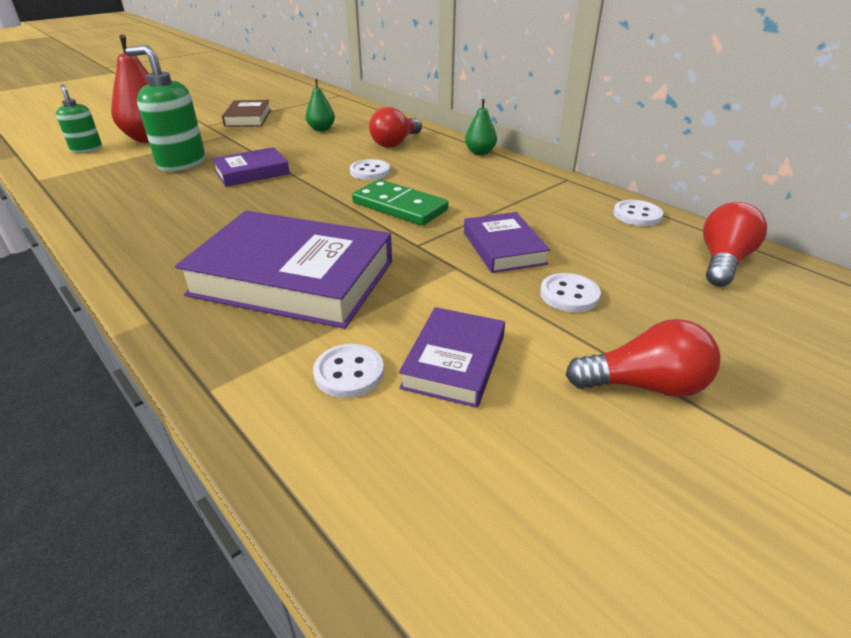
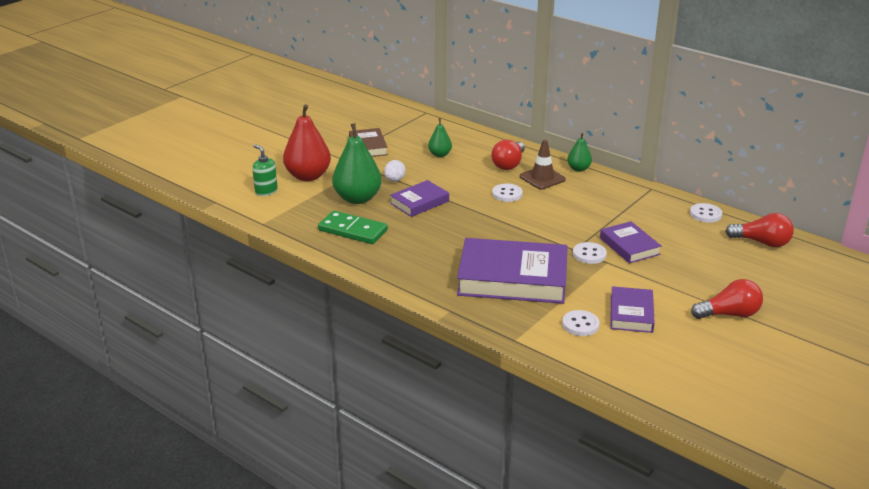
camera: 10 degrees left, 5 degrees down
green soap dispenser [125,45,205,172] -> green pear [332,123,382,204]
green domino [352,179,448,226] -> green domino moved to [318,211,388,244]
white button [540,273,601,312] -> white button moved to [573,242,607,264]
red light bulb [703,202,767,287] -> red light bulb turned 90 degrees clockwise [725,213,794,247]
none -> white egg [384,160,405,182]
none -> brown traffic cone [520,140,566,190]

